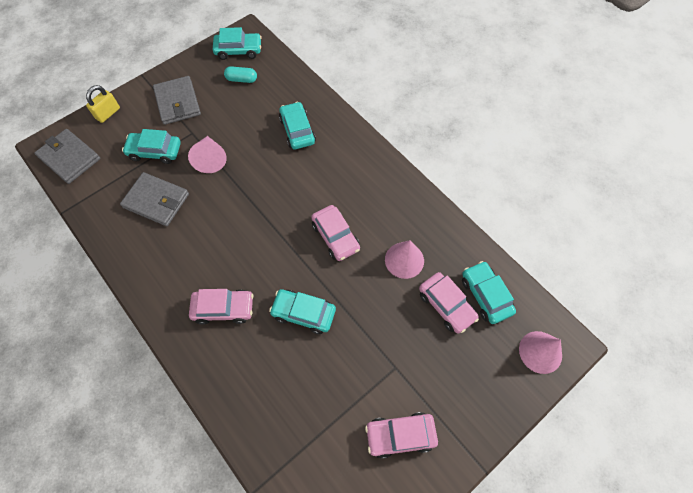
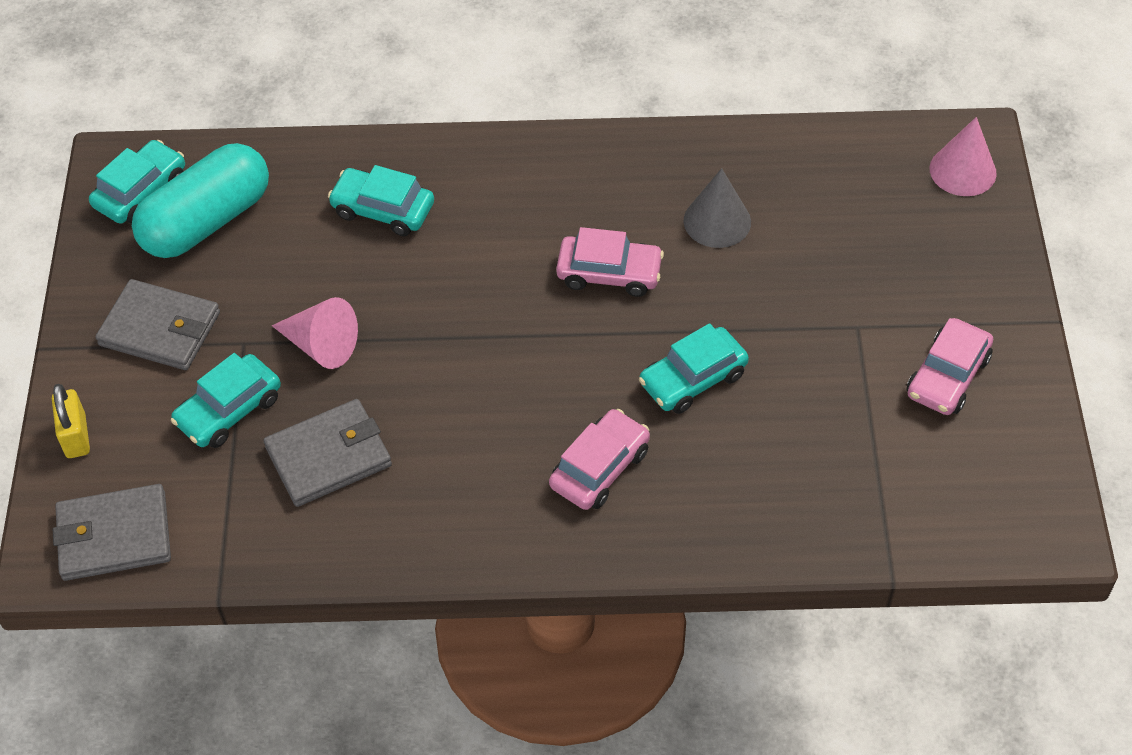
camera: 50 degrees left, 10 degrees down
turquoise capsule [224,66,257,83] -> turquoise capsule [132,143,269,258], size x2.28
pink cone [385,240,424,279] -> grey cone [683,168,751,248]
pink car [419,272,479,334] -> none
turquoise car [462,261,516,324] -> none

